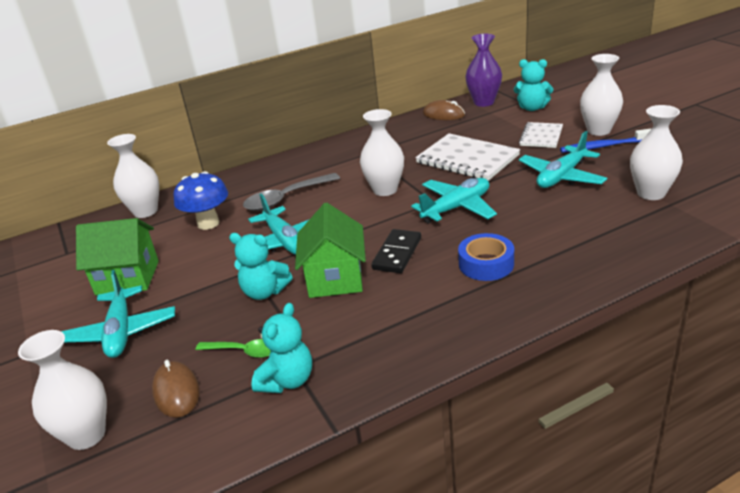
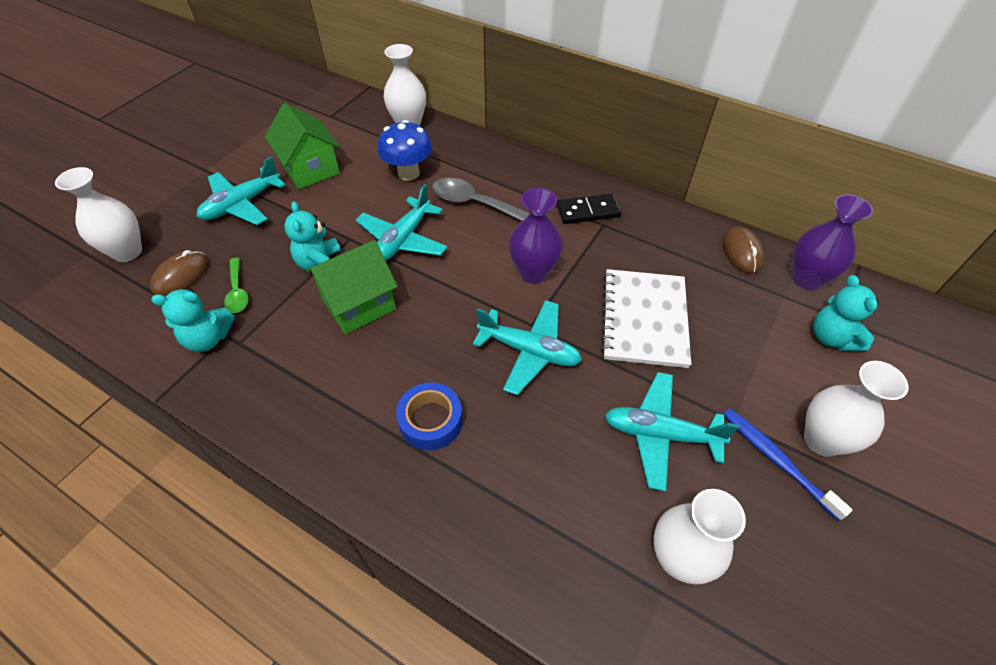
camera: 55 degrees right, 20 degrees up
white vase [360,109,404,196] -> purple vase [509,188,563,283]
black domino [371,229,421,273] -> black domino moved to [557,193,621,224]
white notebook [519,122,563,148] -> none

